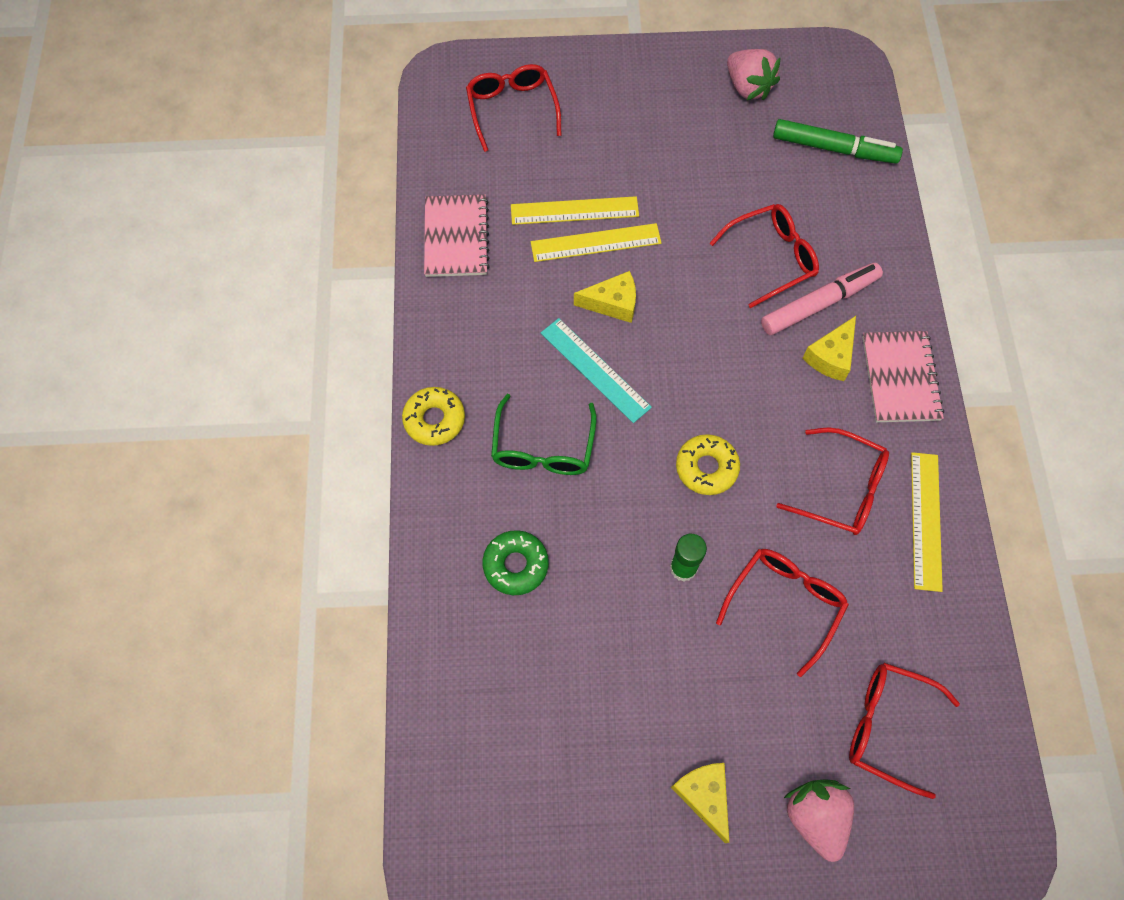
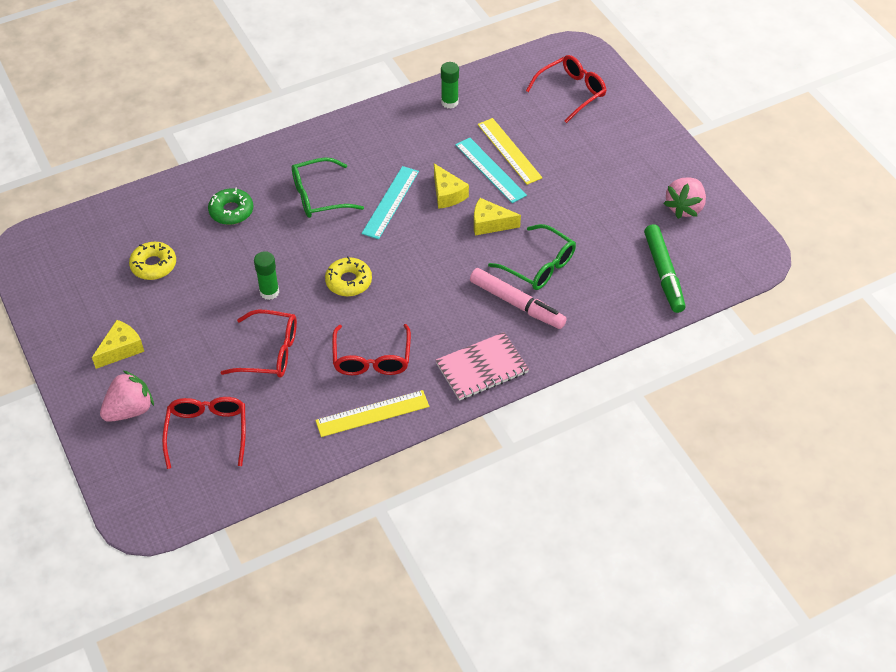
camera: 65 degrees right, 15 degrees down
yellow donut [402,387,465,446] -> yellow donut moved to [129,242,176,280]
pink notebook [424,194,490,277] -> green glue stick [441,62,459,109]
yellow ruler [531,223,661,262] -> turquoise ruler [455,138,527,203]
red glasses [710,204,819,308] -> green glasses [488,224,576,290]
yellow cheese [803,316,856,381] -> yellow cheese moved to [474,198,521,235]

